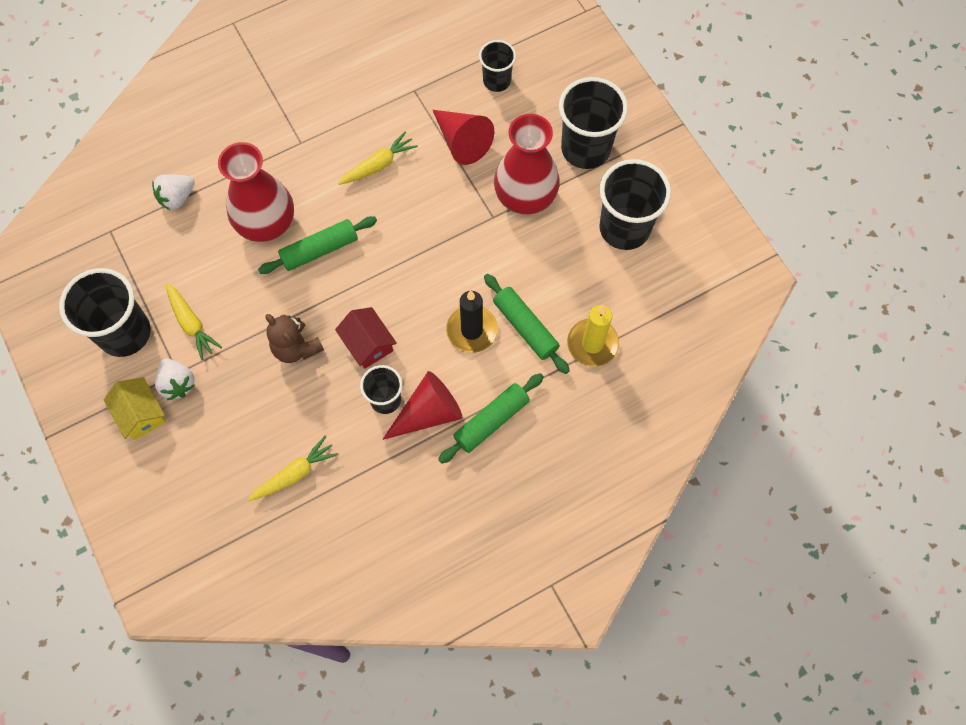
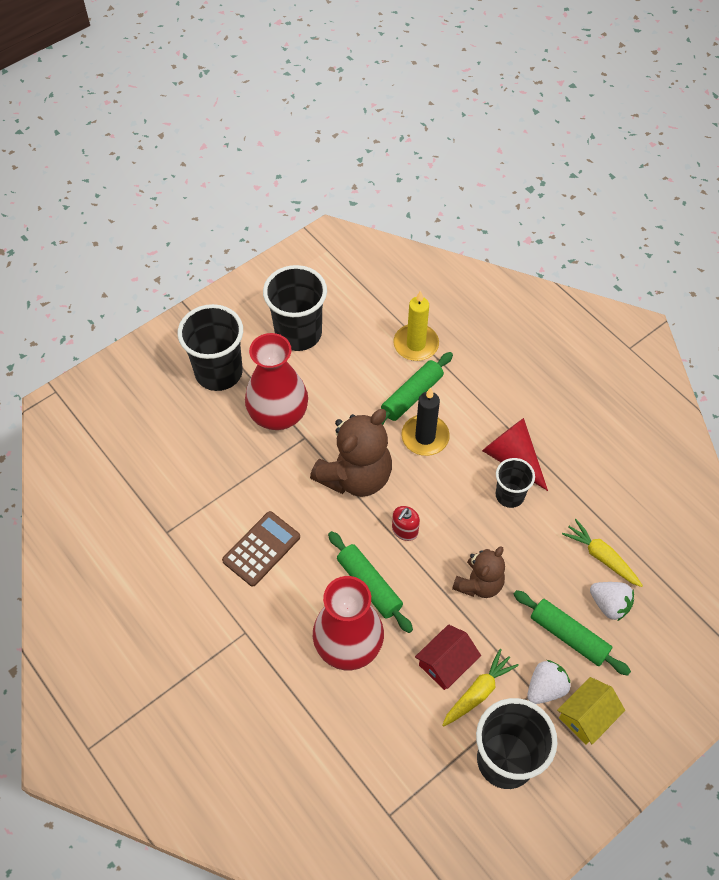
camera: 100 degrees left, 10 degrees down
white strawberry [152,174,195,211] -> white strawberry moved to [590,582,634,621]
red house [335,307,397,369] -> red house moved to [415,624,481,690]
yellow carrot [338,131,418,185] -> brown calculator [222,511,300,587]
red cone [433,110,494,165] -> none
green rolling pin [438,373,544,464] -> green rolling pin moved to [513,590,631,676]
black cup [479,40,516,92] -> none
none -> brown teddy bear [310,409,392,497]
none -> red soap dispenser [392,506,420,541]

